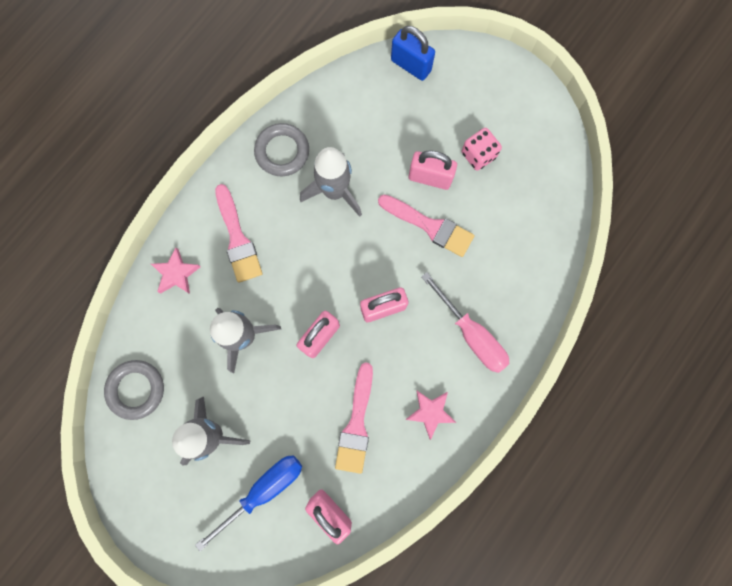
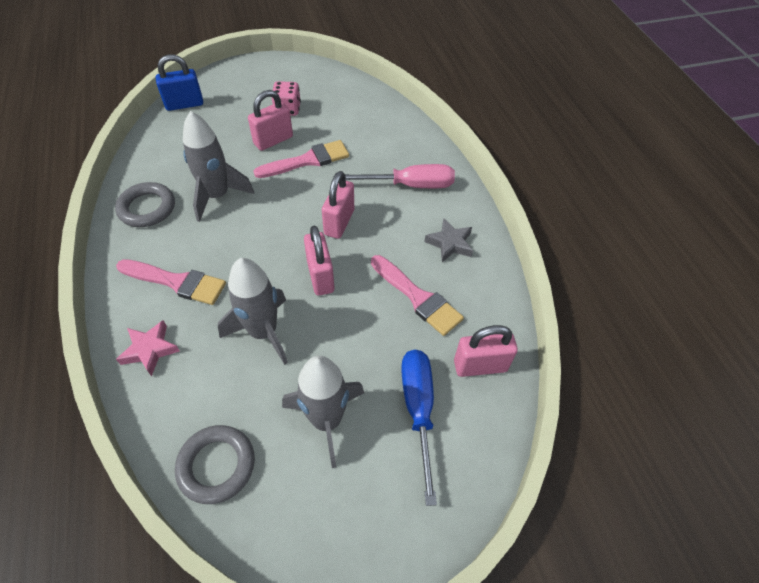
camera: 55 degrees left, 25 degrees down
pink star [406,390,456,440] -> grey star [425,218,473,262]

